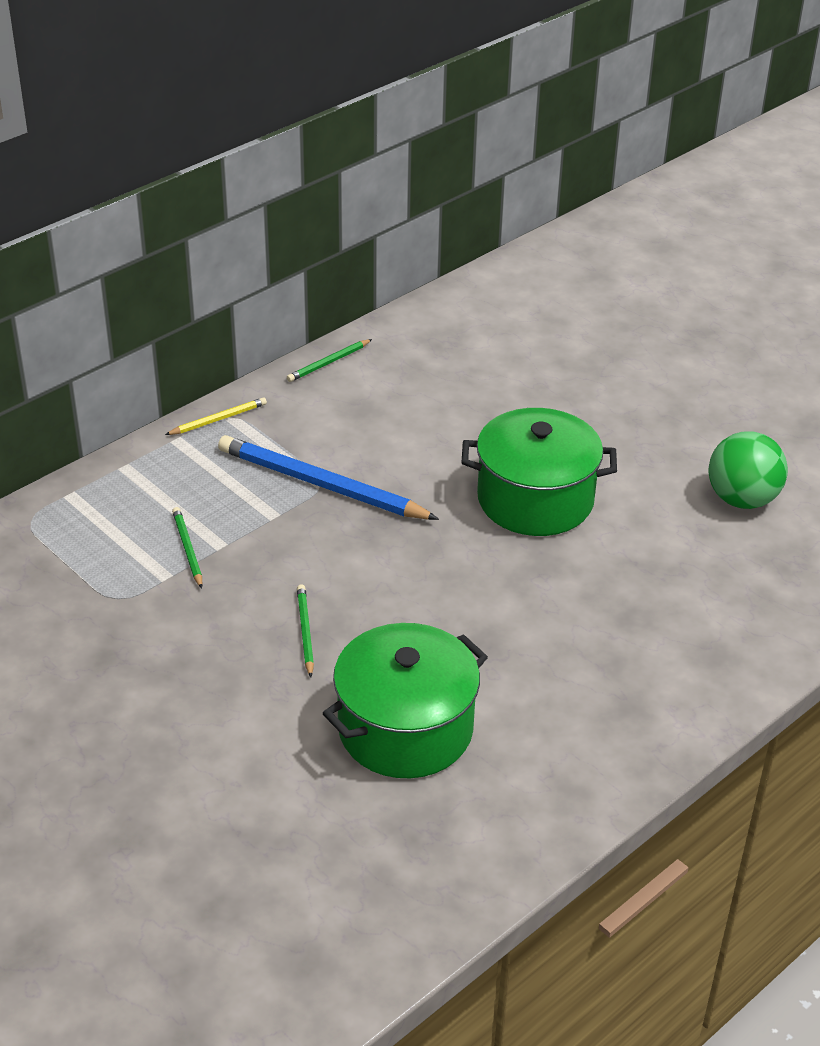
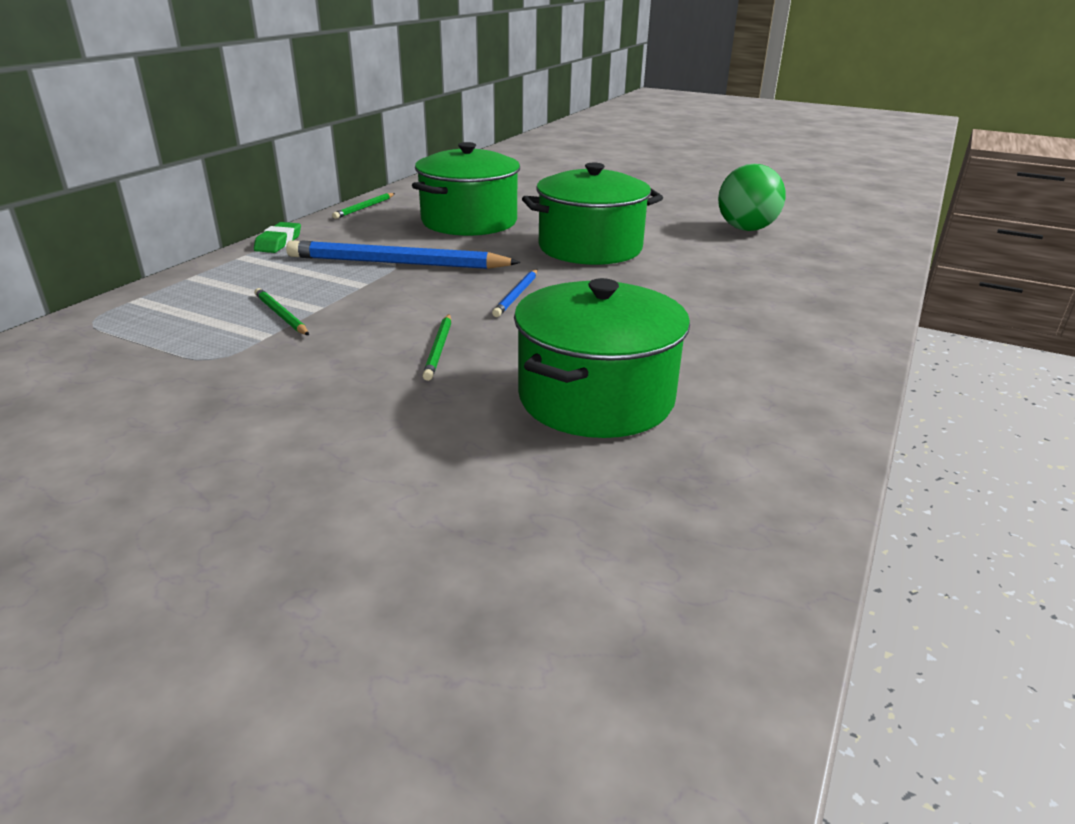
camera: 20 degrees left, 10 degrees down
yellow pencil [165,397,267,435] -> green eraser [254,222,301,253]
green pencil [297,584,314,677] -> green pencil turned 150 degrees counterclockwise [422,314,451,381]
none -> green pot [412,142,520,236]
none -> blue pencil [492,270,537,317]

